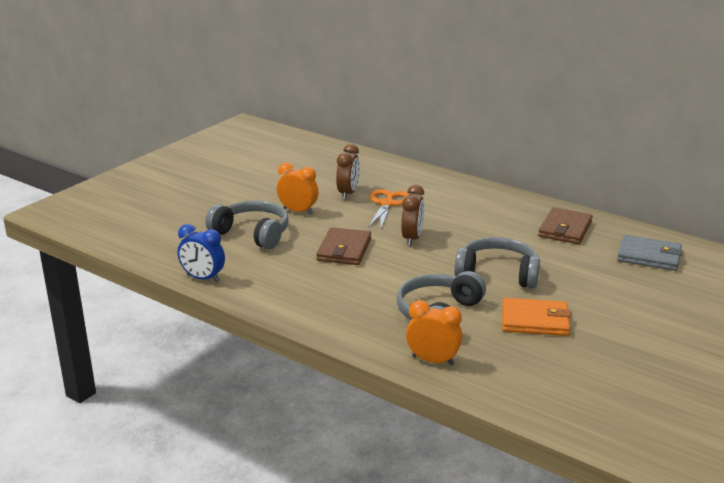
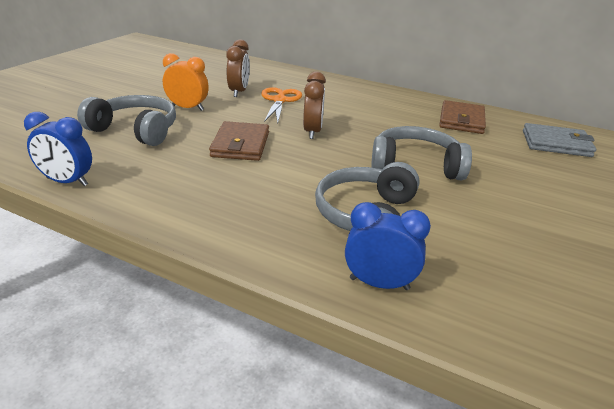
camera: 10 degrees left, 5 degrees up
orange clock [406,300,463,366] -> blue clock [345,202,431,290]
orange wallet [502,298,571,336] -> none

